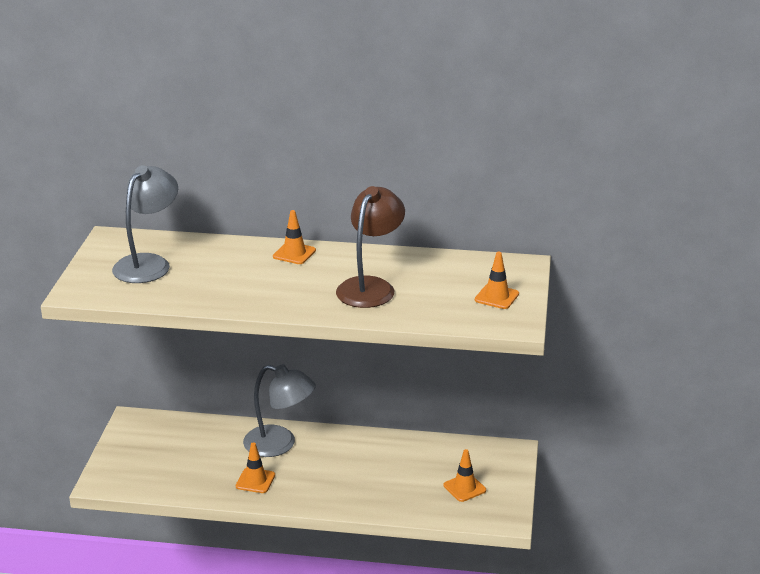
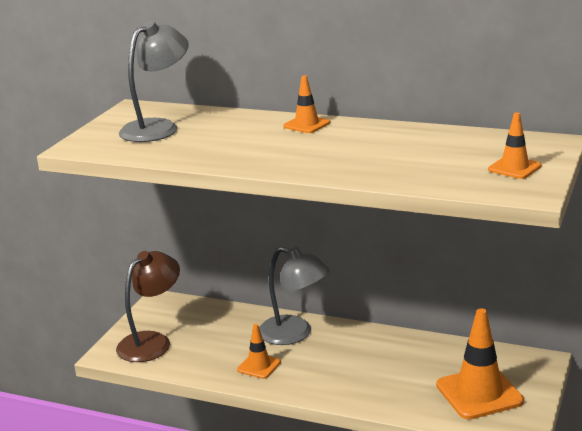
camera: 15 degrees right, 5 degrees down
brown lamp [336,186,405,308] -> brown lamp moved to [116,251,180,362]
orange traffic cone [443,449,486,502] -> orange traffic cone [436,308,524,419], size x1.86

